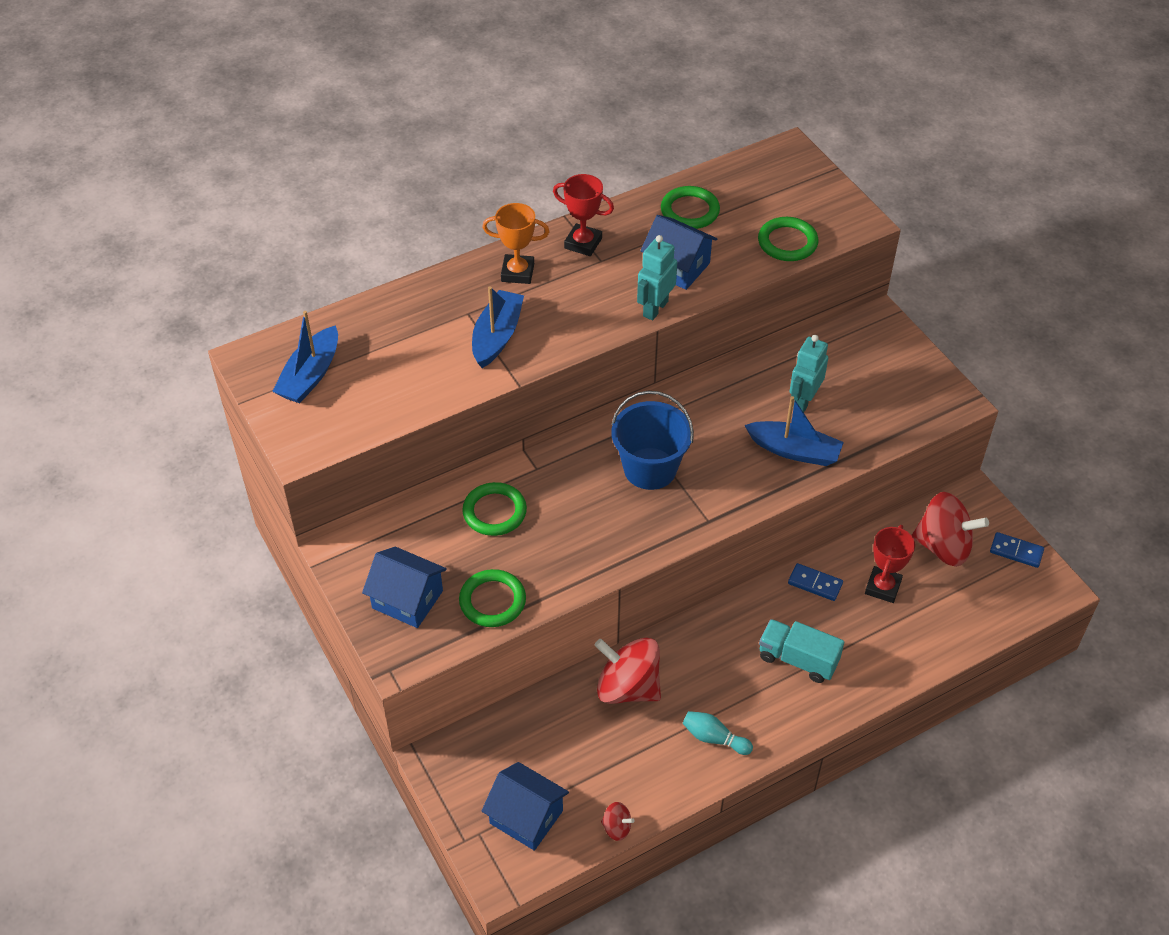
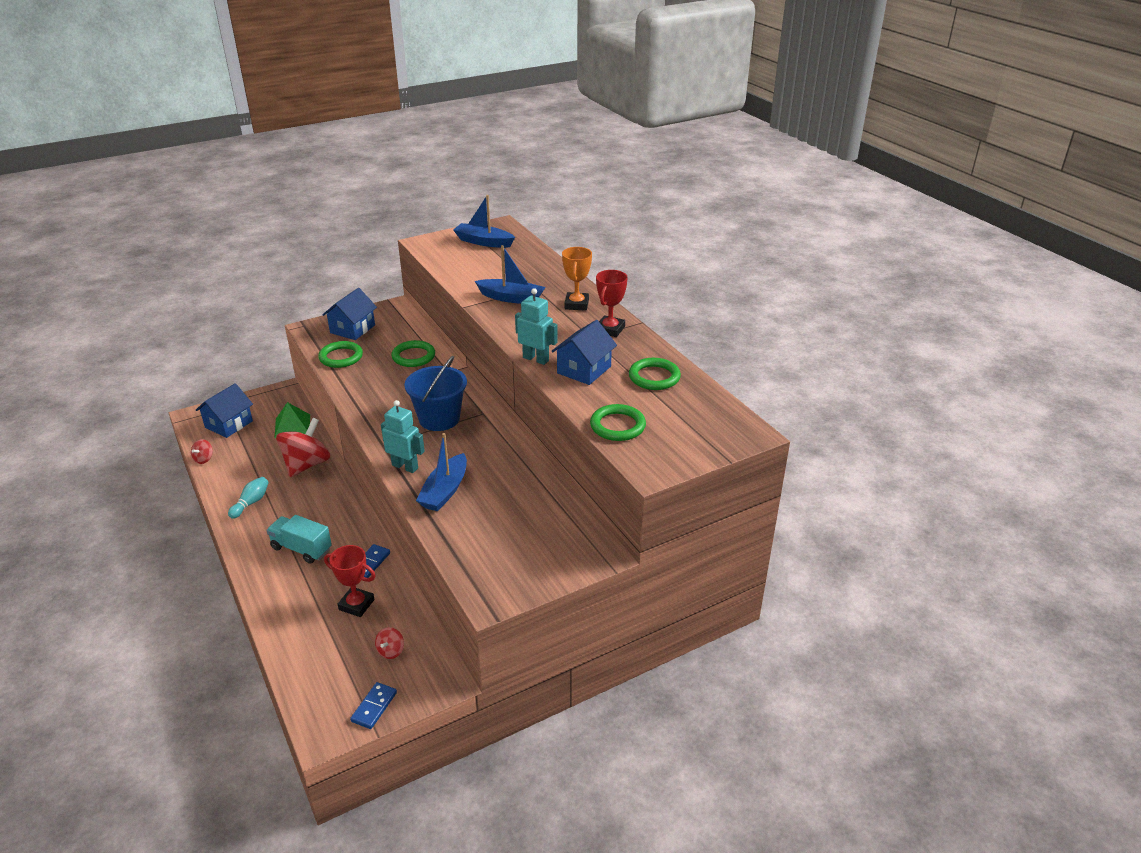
camera: 90 degrees right, 15 degrees down
turquoise truck [759,619,844,683] -> turquoise truck turned 90 degrees counterclockwise [266,515,332,564]
turquoise robot [789,335,828,413] -> turquoise robot moved to [381,400,425,473]
red spinning top [912,492,989,567] -> red spinning top [375,627,404,659], size x0.44
none -> green pyramid [274,402,310,438]

